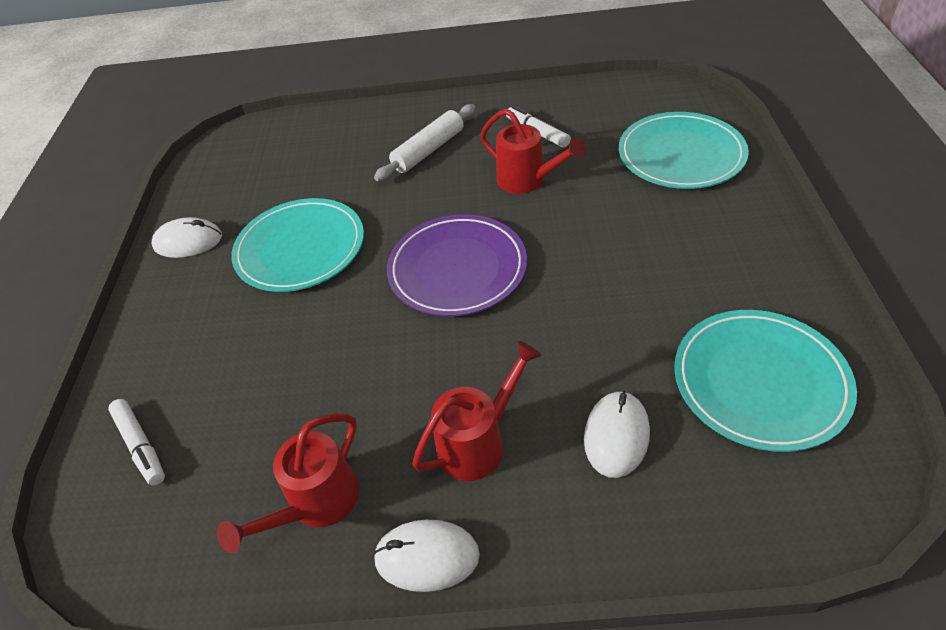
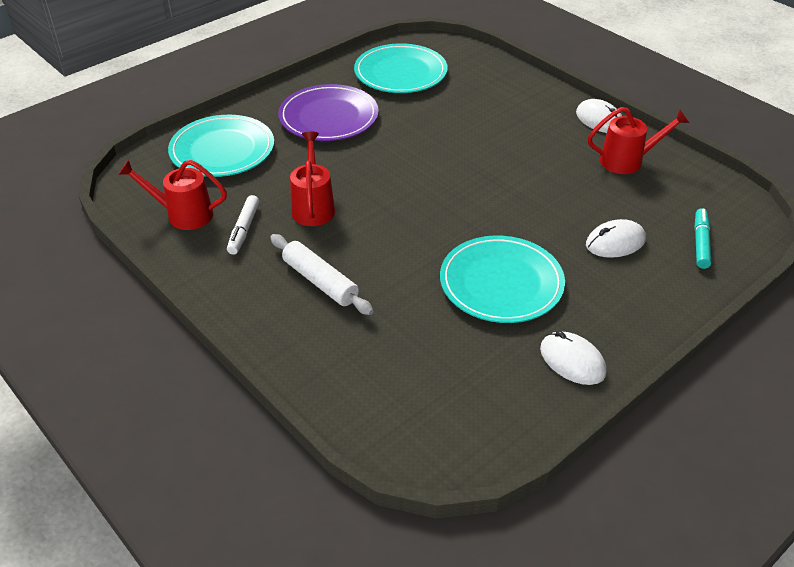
camera: 135 degrees left, 5 degrees down
white marker [108,399,165,486] -> turquoise marker [694,208,711,269]
white rolling pin [374,104,476,181] -> white rolling pin turned 45 degrees clockwise [270,234,373,315]
purple plate [387,214,527,316] -> purple plate moved to [278,84,379,141]
red watering can [412,341,542,481] -> red watering can moved to [118,160,227,230]
white mouse [584,391,650,478] -> white mouse moved to [586,219,646,258]

